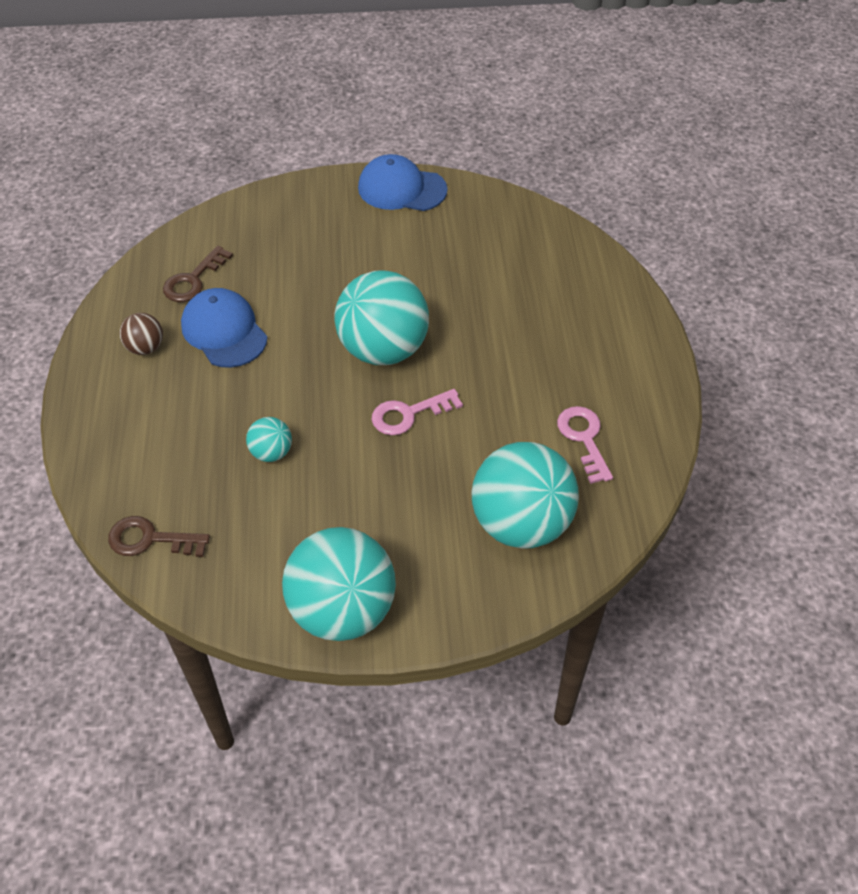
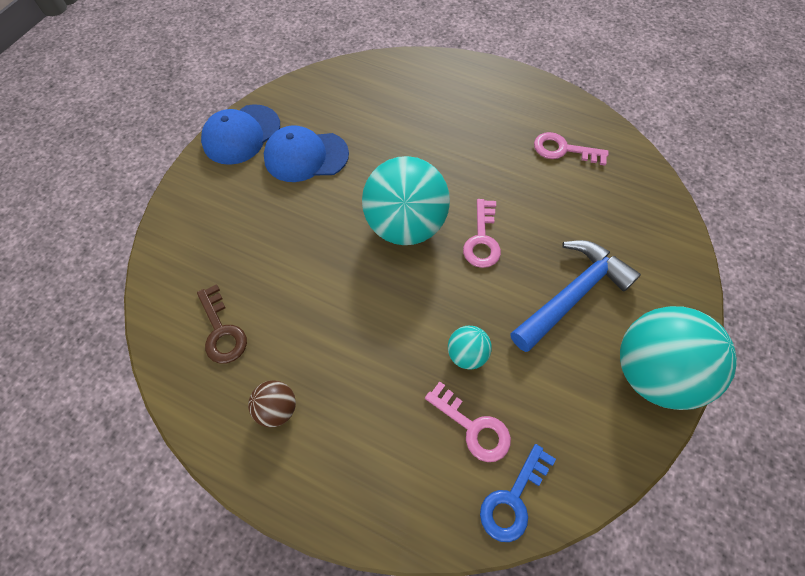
camera: 60 degrees left, 10 degrees up
brown key [108,516,210,557] -> blue key [480,444,556,542]
blue cap [181,288,268,368] -> blue cap moved to [264,125,349,182]
turquoise ball [472,442,579,549] -> none
none -> pink key [425,381,511,462]
none -> blue hammer [510,240,641,352]

